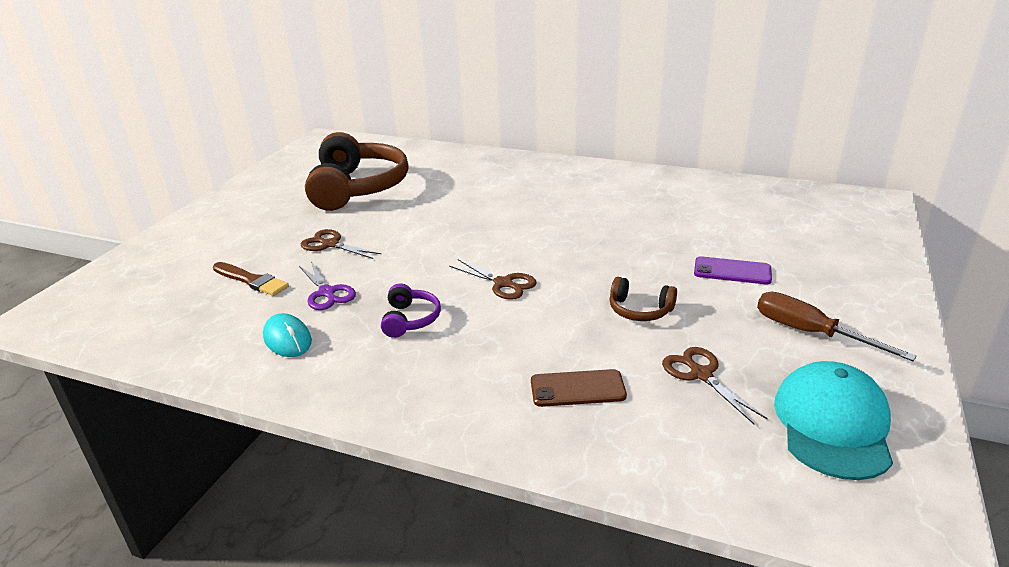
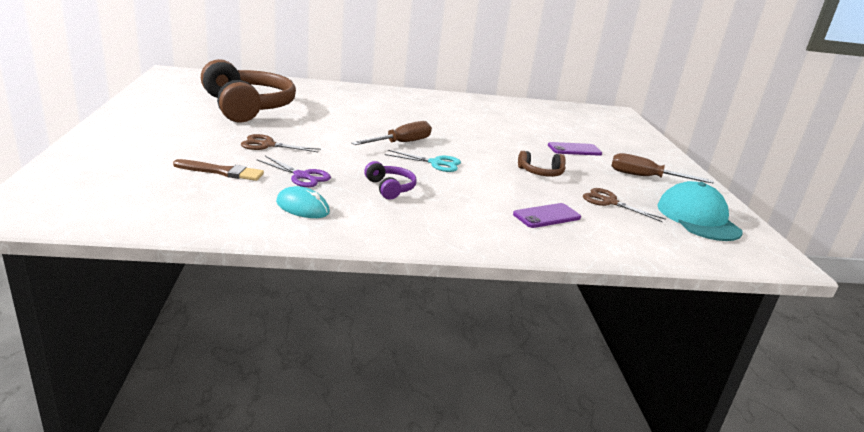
camera: 30 degrees left, 5 degrees down
brown scissors [449,259,537,300] -> turquoise scissors [385,150,461,172]
brown phone [531,369,627,407] -> purple phone [513,203,581,228]
none -> brown screwdriver [351,121,432,145]

